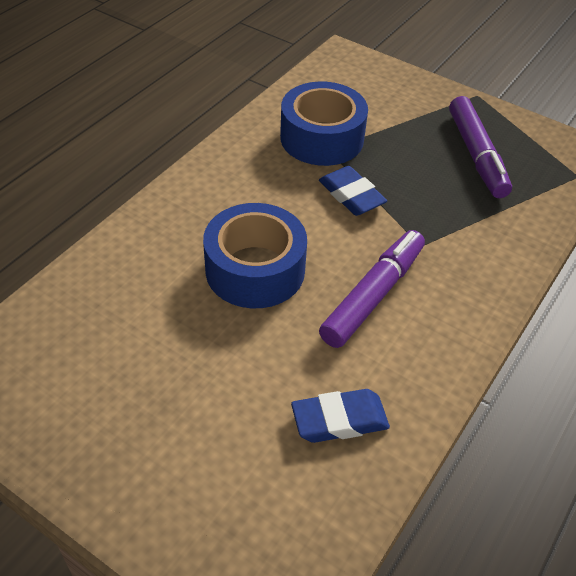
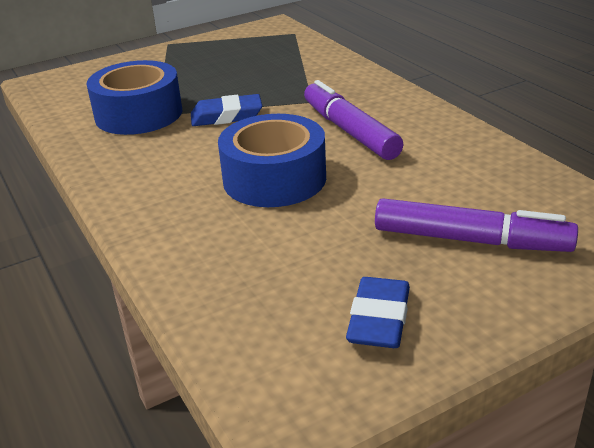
camera: 60 degrees left, 15 degrees down
blue eraser [291,389,390,443] -> blue eraser moved to [346,277,410,348]
purple marker [449,96,512,198] -> purple marker moved to [375,198,578,252]

